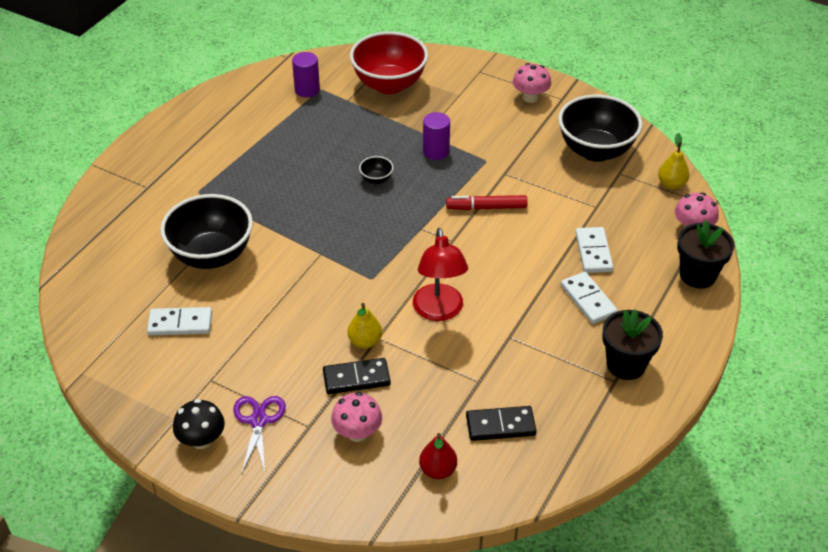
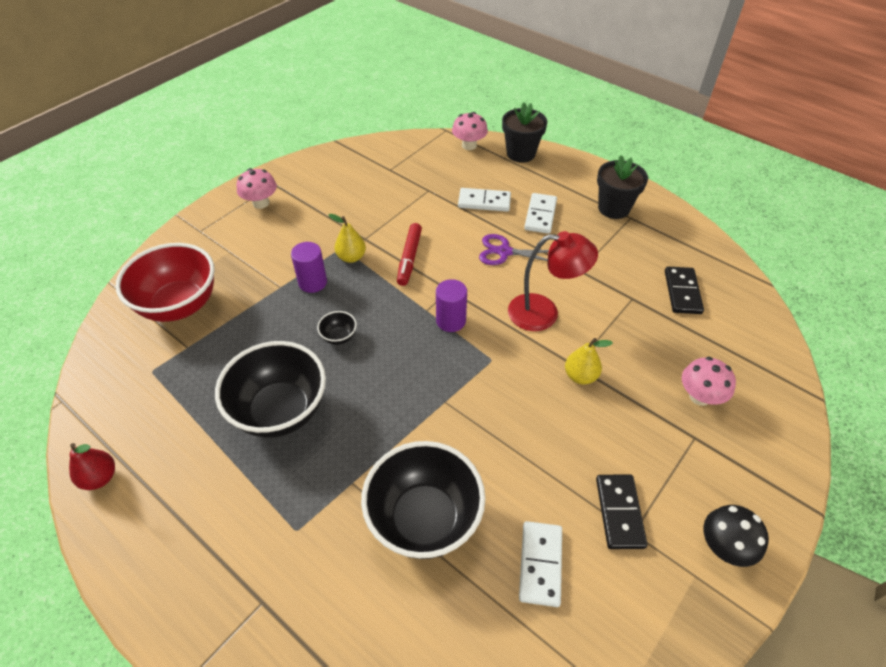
camera: 80 degrees left, 5 degrees up
purple scissors [233,396,286,474] -> purple scissors moved to [479,234,549,265]
purple cylinder [292,52,320,98] -> purple cylinder moved to [436,279,467,332]
black domino [323,358,391,394] -> black domino moved to [596,475,648,549]
red pear [419,433,457,479] -> red pear moved to [69,443,115,490]
black bowl [558,95,642,162] -> black bowl moved to [215,341,326,438]
white domino [561,272,618,324] -> white domino turned 60 degrees counterclockwise [524,193,557,234]
yellow pear [658,133,689,189] -> yellow pear moved to [328,214,366,263]

